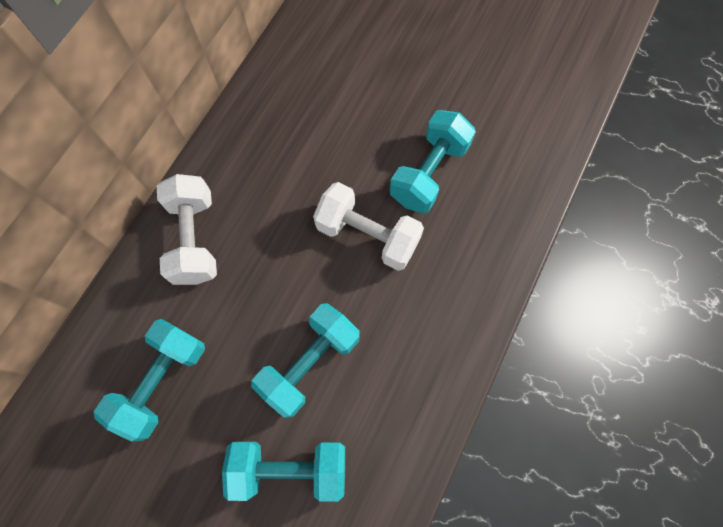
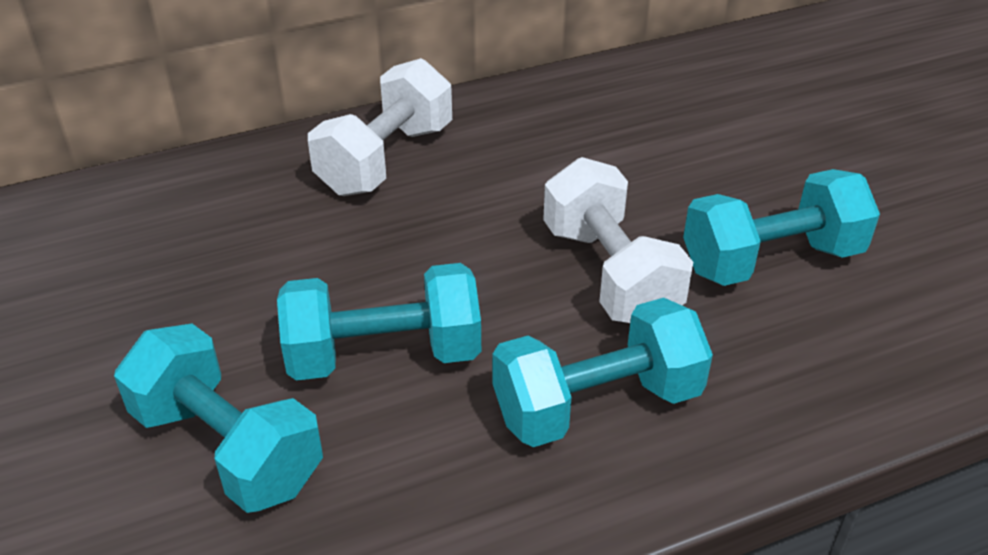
camera: 40 degrees right, 30 degrees down
turquoise dumbbell [94,319,205,442] -> turquoise dumbbell moved to [493,298,713,447]

